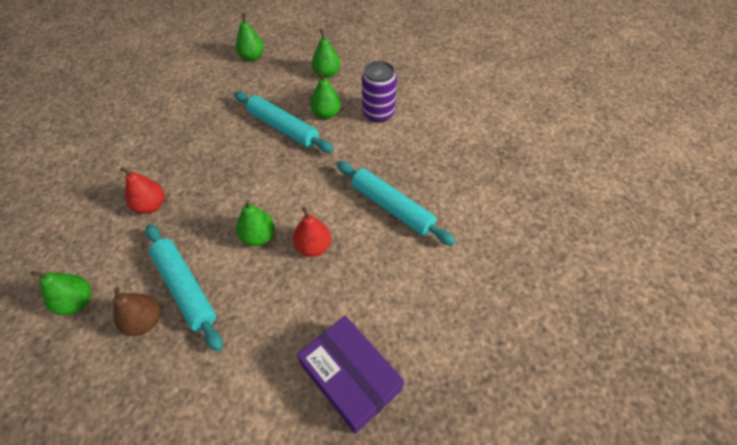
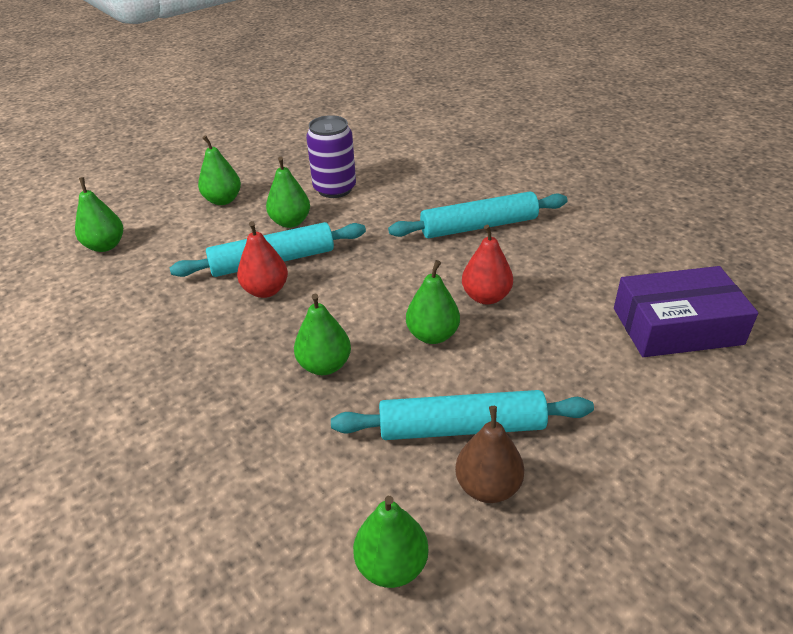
camera: 55 degrees left, 15 degrees down
red pear [120,167,164,214] -> red pear moved to [237,221,288,298]
none -> green pear [294,294,351,375]

